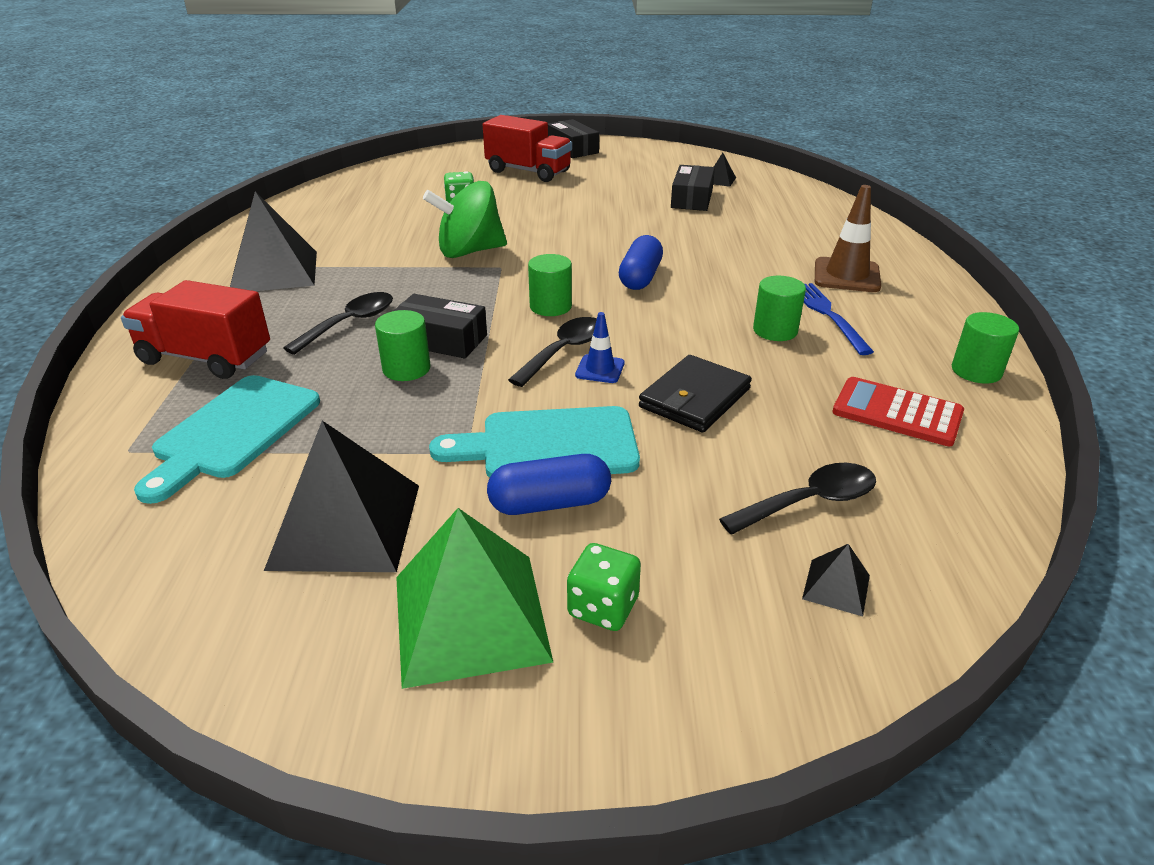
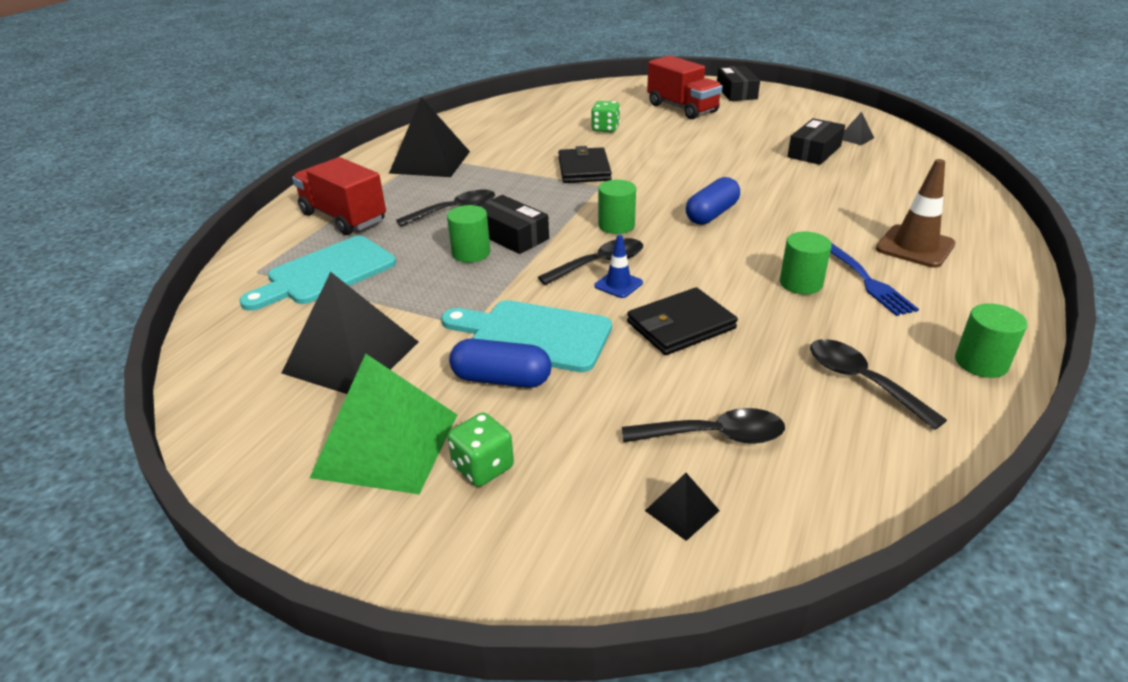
camera: 25 degrees right, 0 degrees up
green spinning top [423,181,507,258] -> black wallet [558,146,612,183]
blue fork [804,283,874,355] -> blue fork turned 150 degrees clockwise [830,243,919,316]
red calculator [832,377,964,446] -> black spoon [810,339,947,430]

